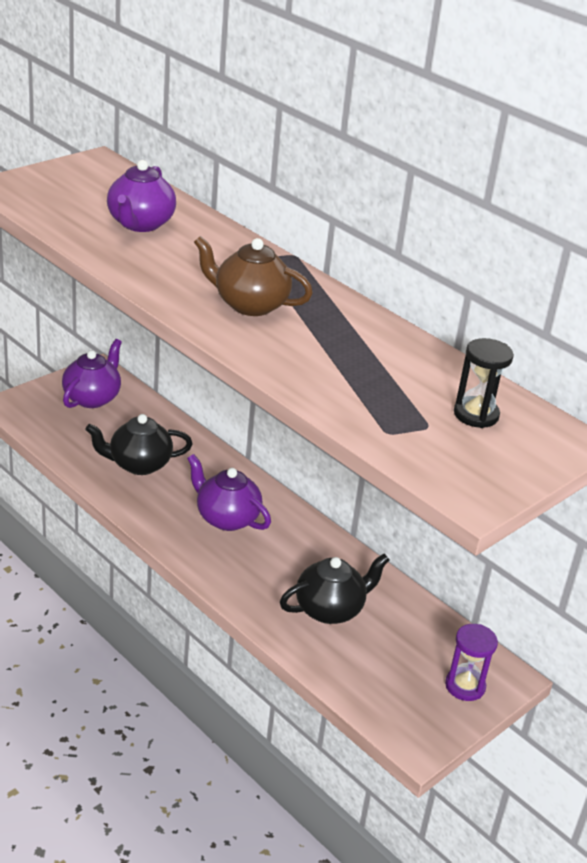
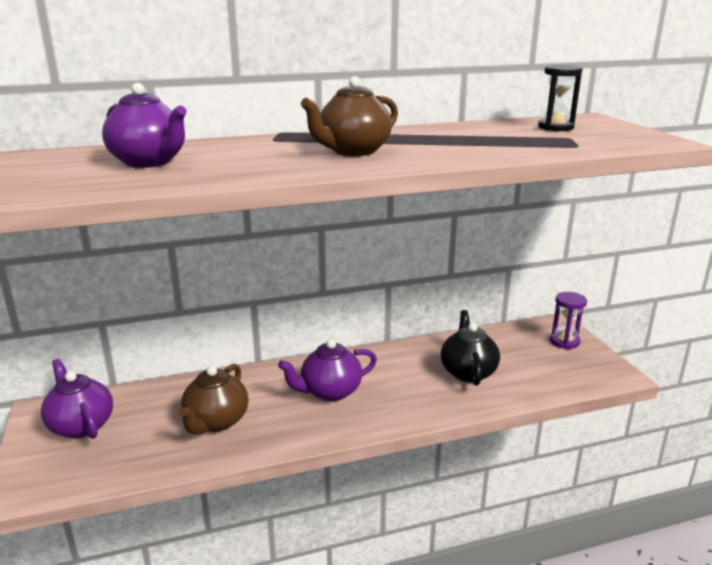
camera: 60 degrees left, 10 degrees down
black teapot [86,414,193,475] -> brown teapot [178,364,249,435]

